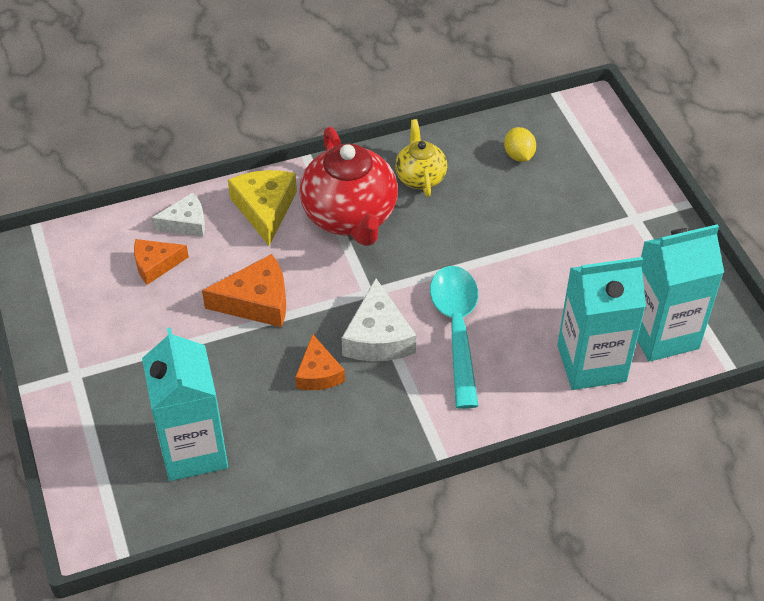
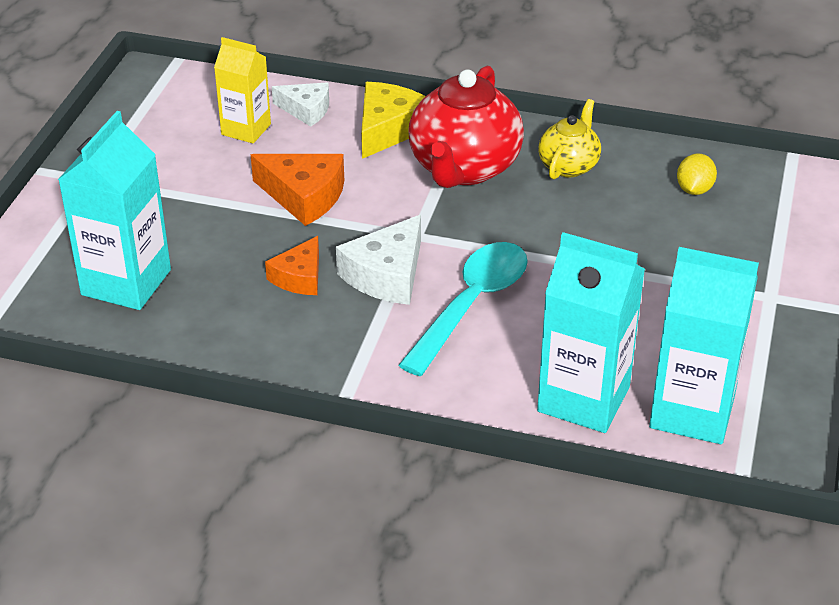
camera: 35 degrees right, 10 degrees down
orange cheese [134,239,189,285] -> yellow carton [214,37,271,143]

